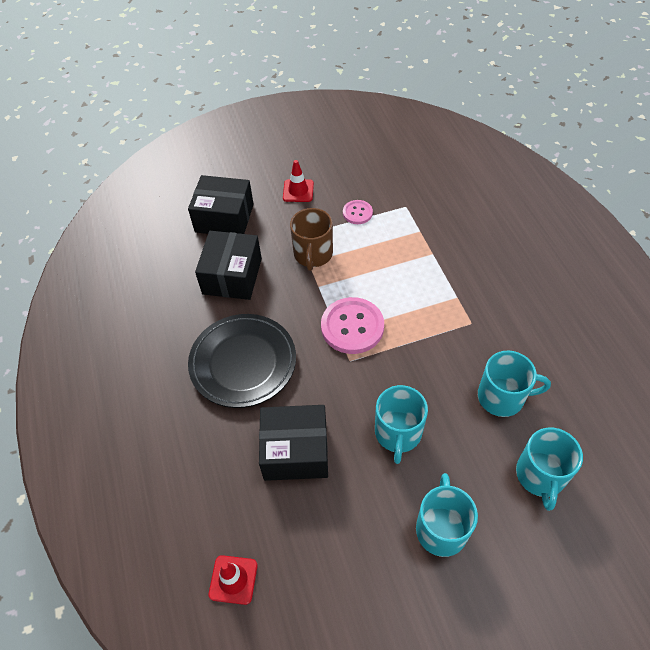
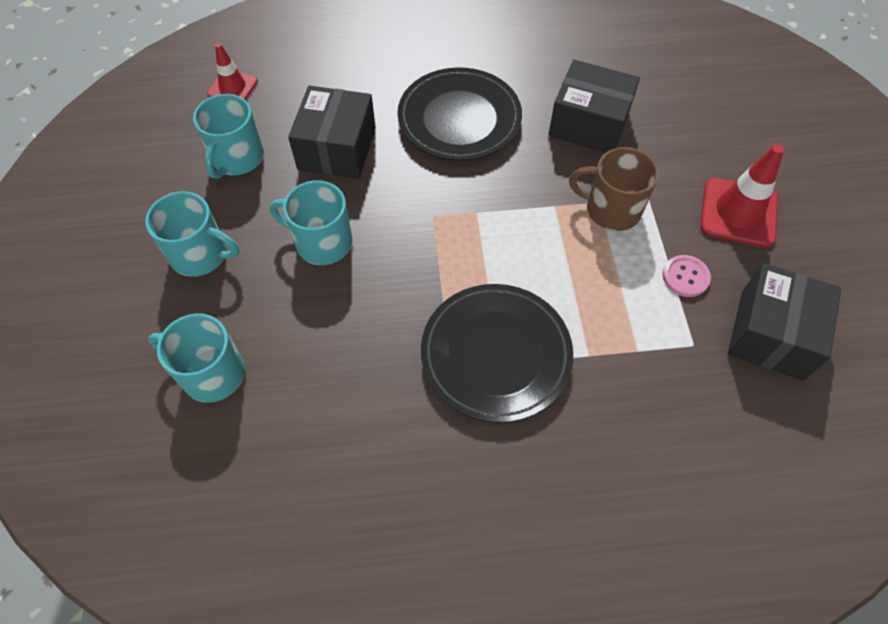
camera: 100 degrees right, 5 degrees up
black box [188,175,254,234] -> black box moved to [728,263,841,381]
red traffic cone [283,160,314,202] -> red traffic cone [700,144,784,248], size x1.61
pink button [321,297,384,354] -> none
turquoise mug [478,350,551,417] -> turquoise mug moved to [193,94,264,179]
none -> black plate [421,284,573,423]

